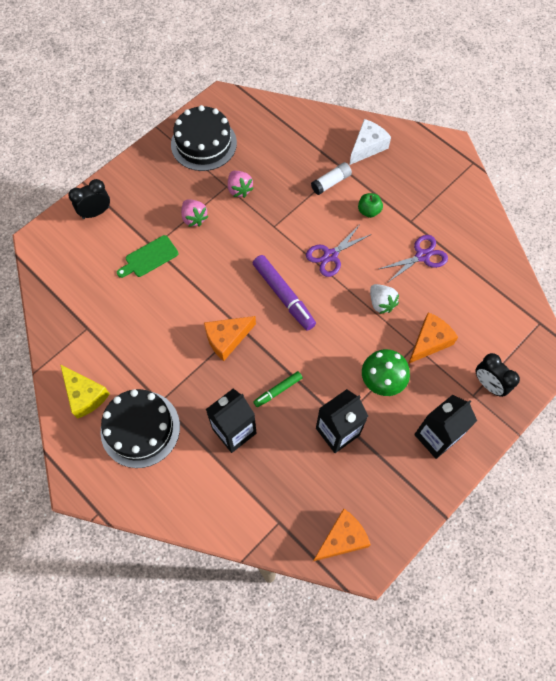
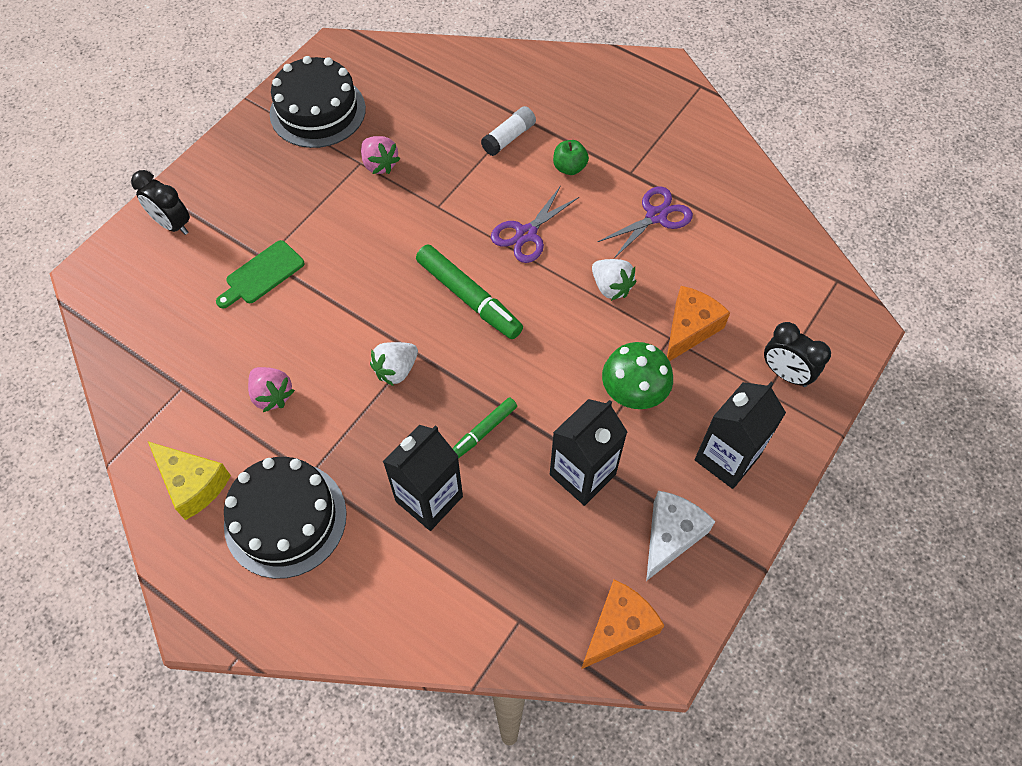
camera: 10 degrees left, 5 degrees down
black clock [68,179,110,219] -> black clock turned 105 degrees counterclockwise [131,170,190,235]
pink strawberry [181,199,208,227] -> pink strawberry moved to [248,367,295,412]
orange cheese [204,316,256,361] -> white strawberry [370,342,418,386]
purple marker [253,255,316,331] -> green marker [416,244,523,339]
white cheese [350,119,391,165] -> white cheese moved to [646,490,715,581]

